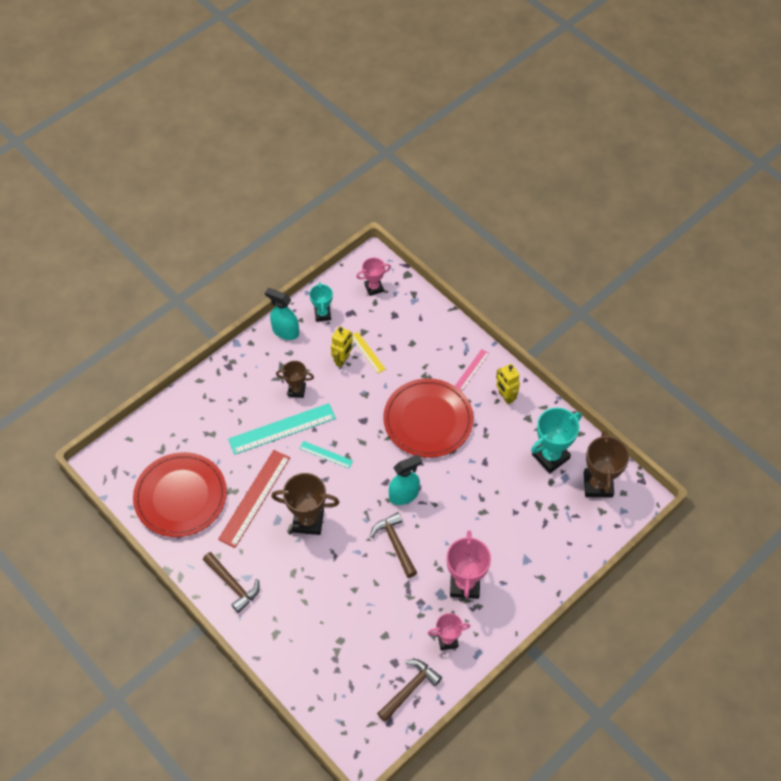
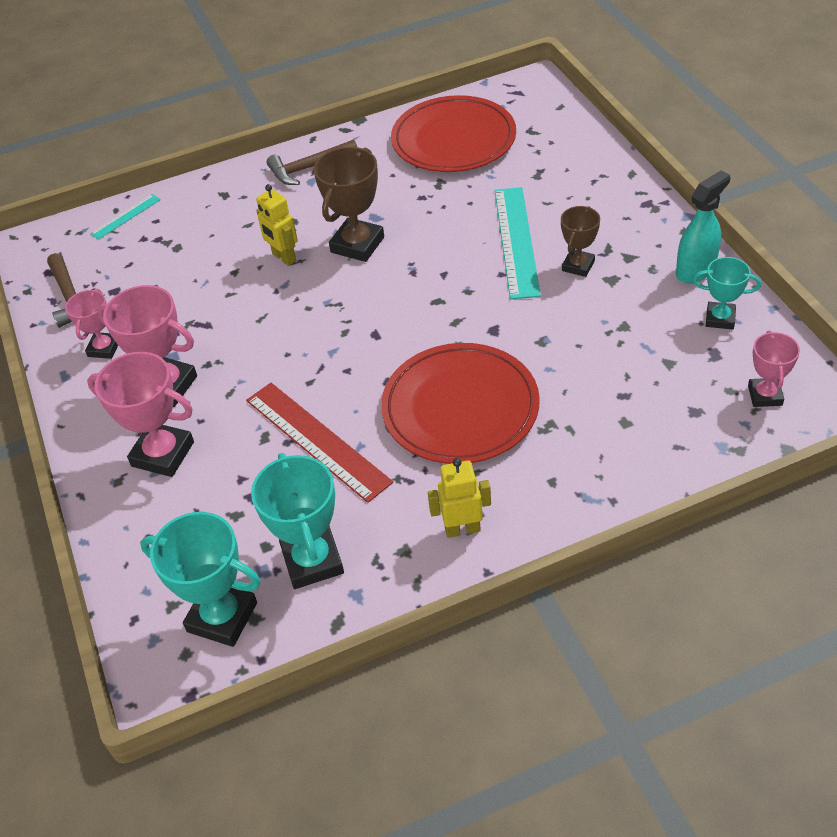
camera: 115 degrees right, 10 degrees down
red ruler [218,450,290,548] -> red ruler moved to [246,383,393,503]
turquoise ruler [299,441,353,468] -> turquoise ruler moved to [90,194,161,240]
yellow robot [331,326,353,367] -> yellow robot moved to [256,184,298,266]
yellow ruler [352,332,385,373] -> none
brown hammer [370,512,417,578] -> none
turquoise spray bottle [389,454,422,505] -> none
pink ruler [455,349,489,391] -> none
brown trophy [584,431,630,498] -> turquoise trophy [140,512,261,647]
none -> pink trophy [87,352,194,477]

